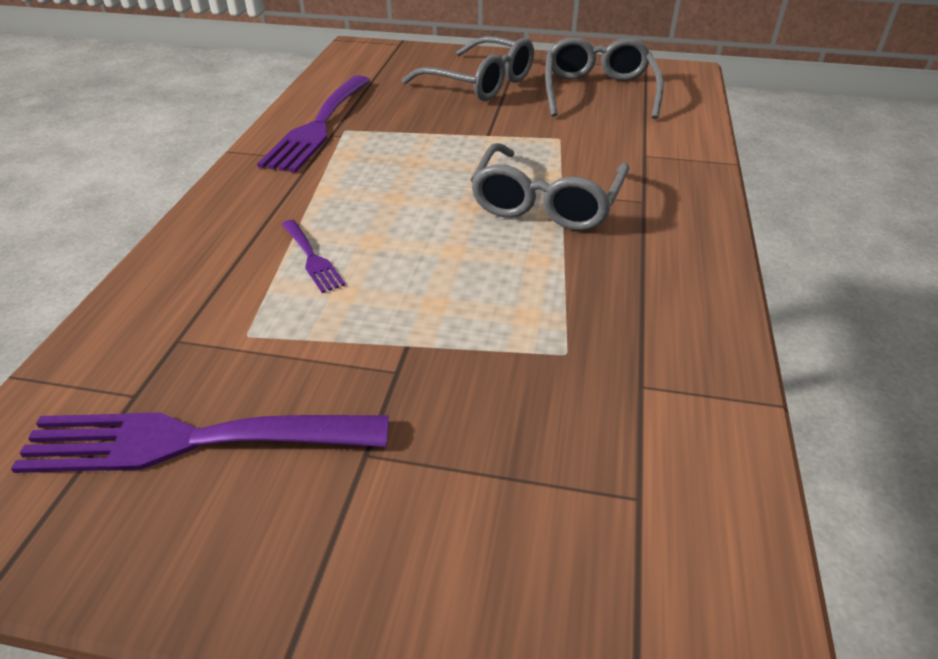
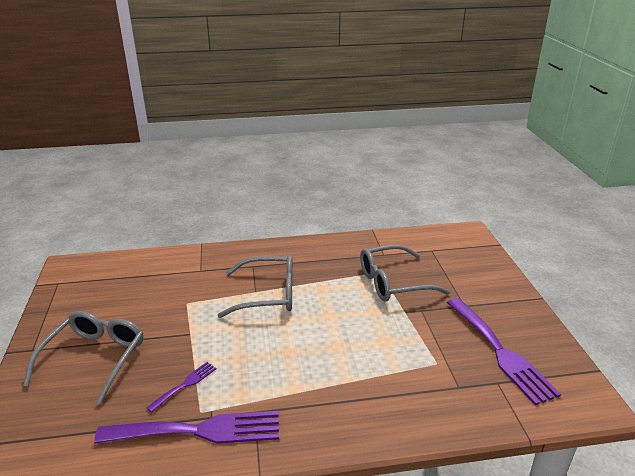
camera: 110 degrees left, 10 degrees down
purple fork [282,220,345,293] -> purple fork moved to [147,362,217,413]
grey glasses [545,37,664,119] -> grey glasses moved to [360,245,450,302]

